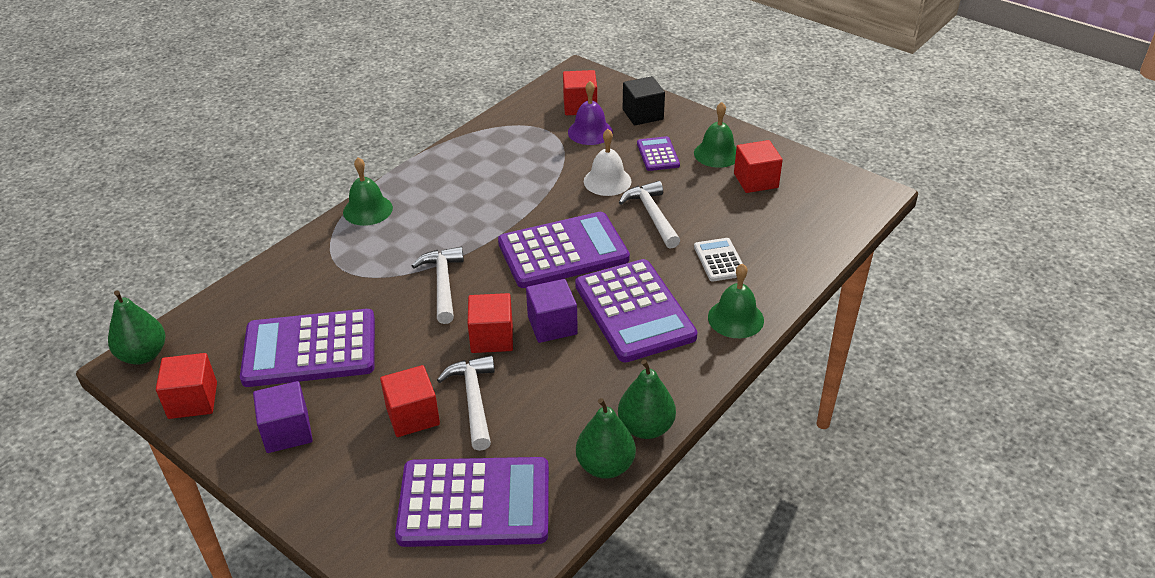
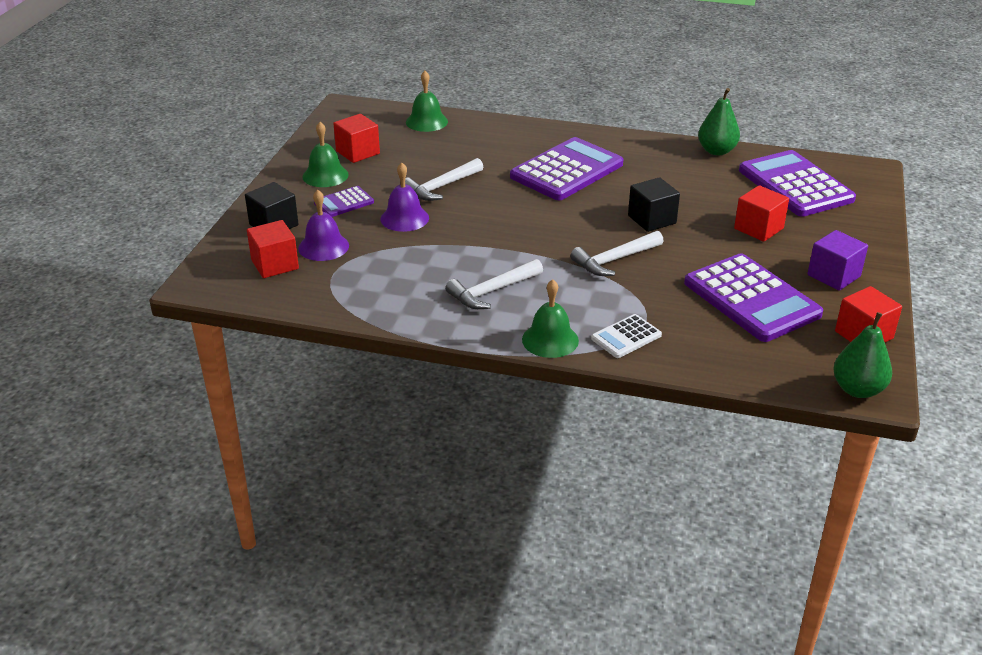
camera: 115 degrees left, 5 degrees down
white hammer [437,355,495,451] -> white hammer moved to [445,259,543,309]
red cube [468,293,513,353] -> black cube [628,177,680,232]
purple calculator [498,212,630,288] -> none
purple cube [526,279,578,343] -> none
white bell [584,129,631,196] -> purple bell [380,163,429,232]
green pear [618,359,676,439] -> none
white calculator [694,238,743,282] -> white calculator moved to [591,314,662,358]
green bell [708,264,764,338] -> green bell moved to [406,71,448,132]

